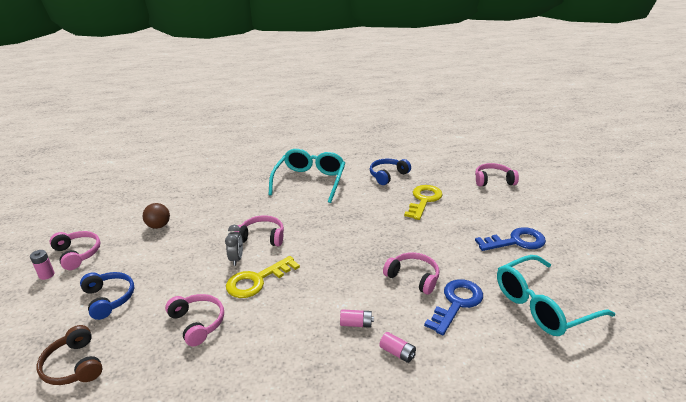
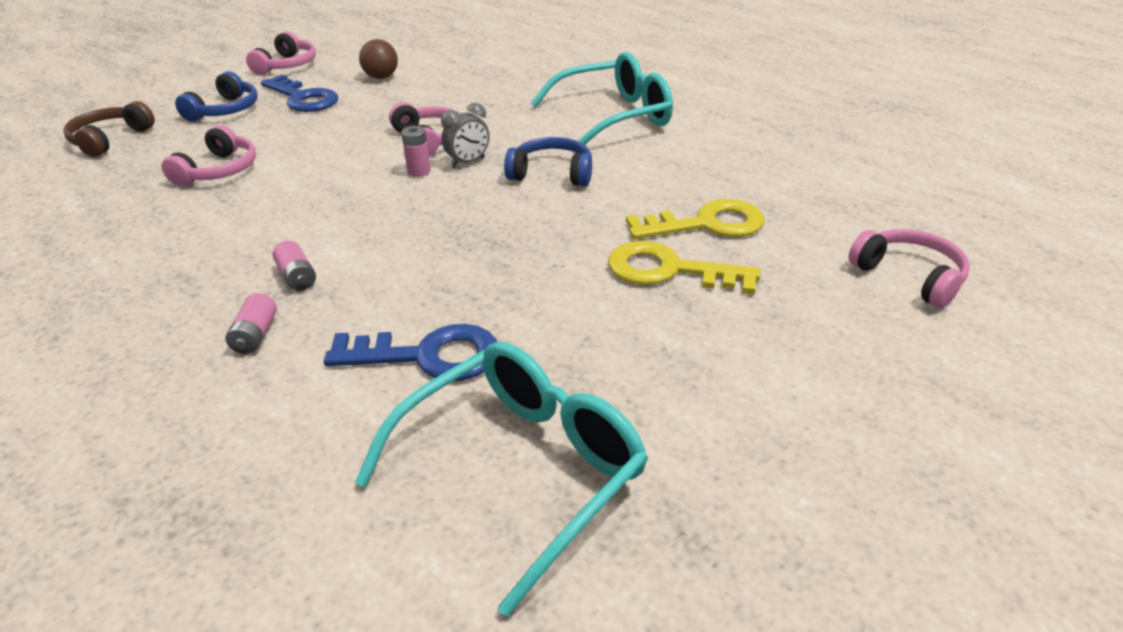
camera: 55 degrees right, 5 degrees up
pink battery [30,250,55,280] -> pink battery moved to [401,126,431,177]
grey clock [225,225,243,266] -> grey clock moved to [441,103,490,168]
yellow key [226,256,300,298] -> yellow key moved to [608,241,761,295]
blue headphones [370,158,411,185] -> blue headphones moved to [504,137,592,186]
pink headphones [383,252,439,295] -> none
blue key [475,227,546,251] -> blue key moved to [261,75,338,112]
turquoise glasses [497,255,615,336] -> turquoise glasses turned 105 degrees clockwise [355,342,648,617]

